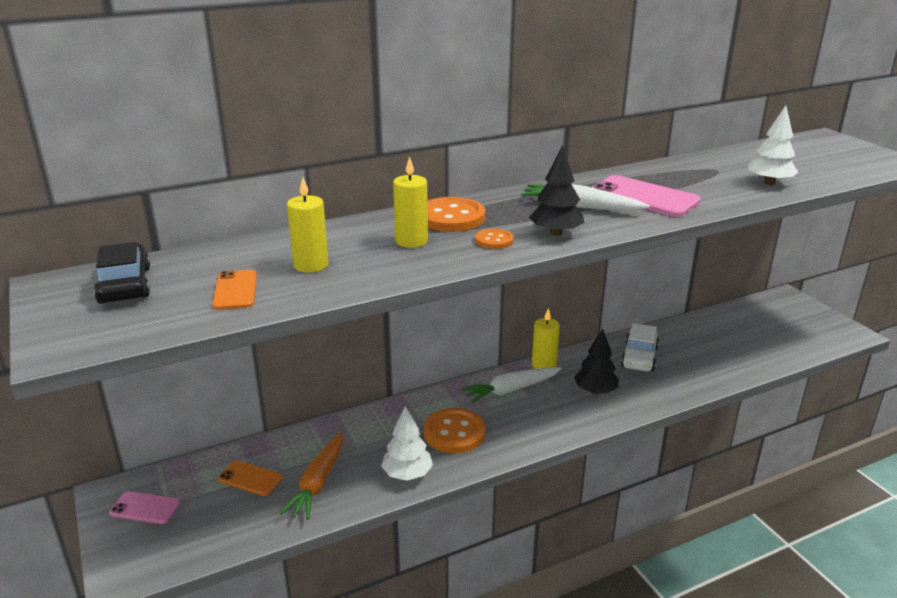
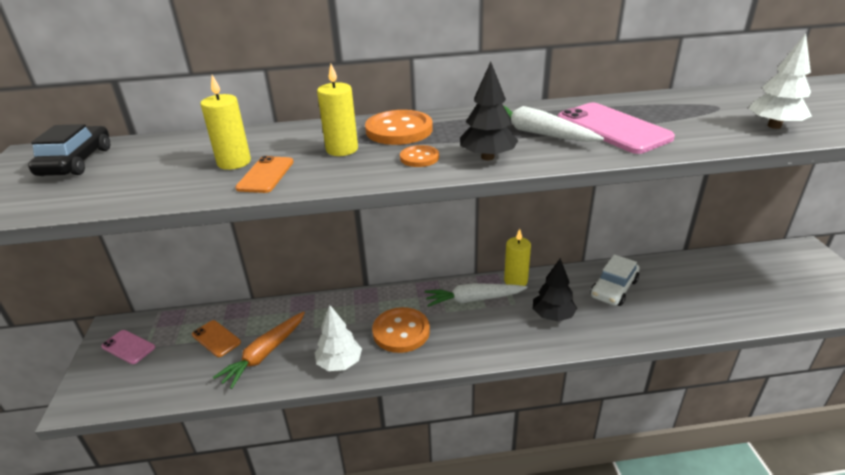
camera: 20 degrees right, 5 degrees up
orange phone [212,270,257,310] -> orange phone moved to [235,156,294,193]

